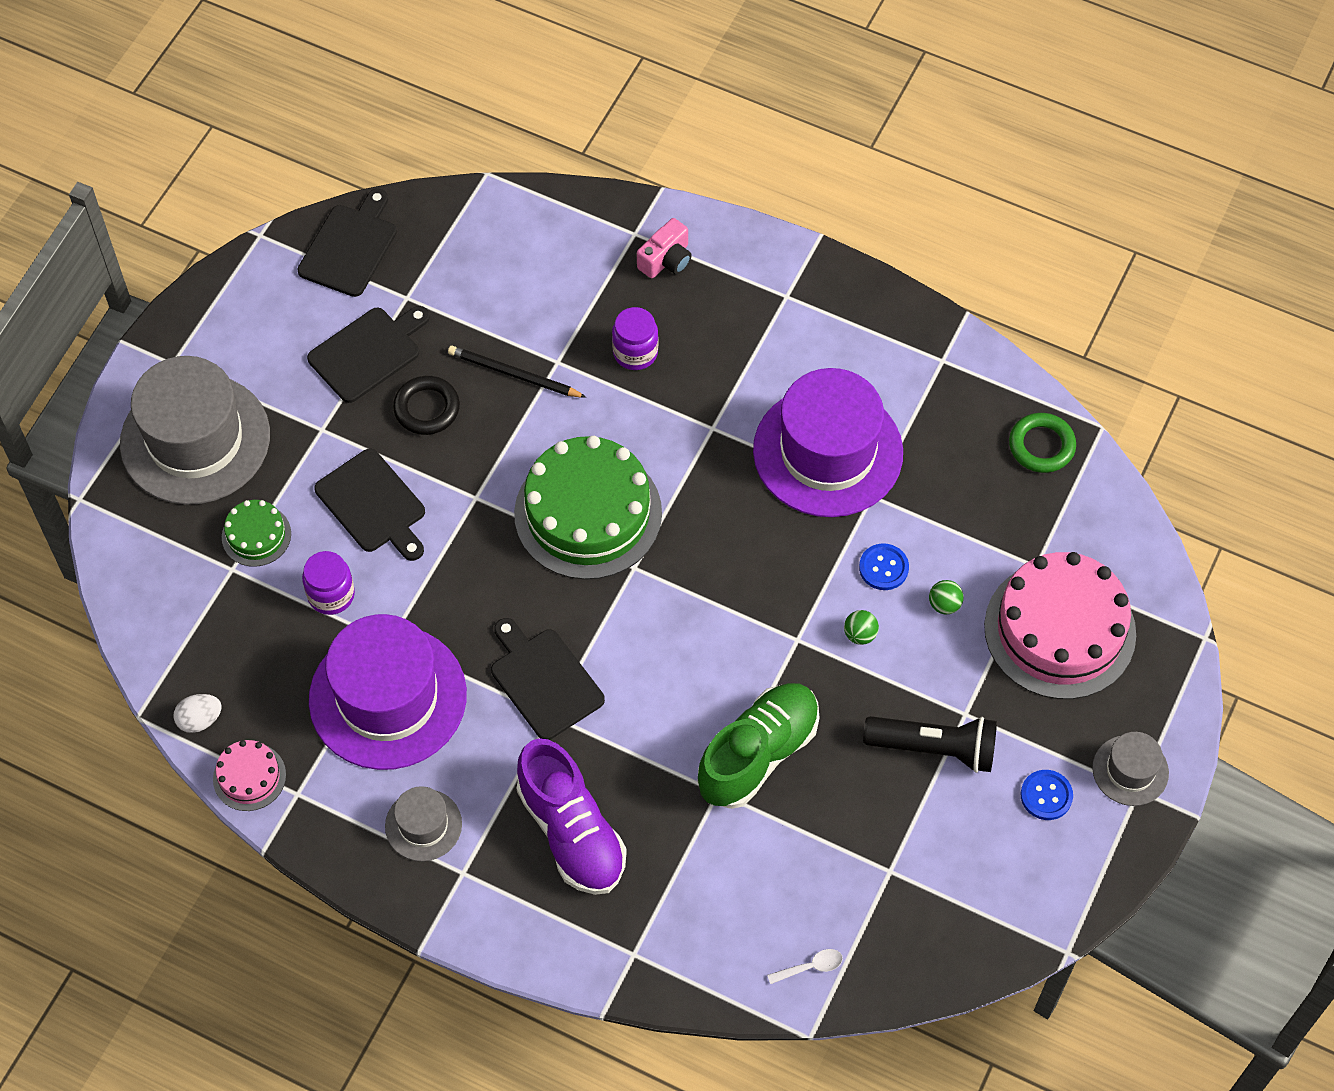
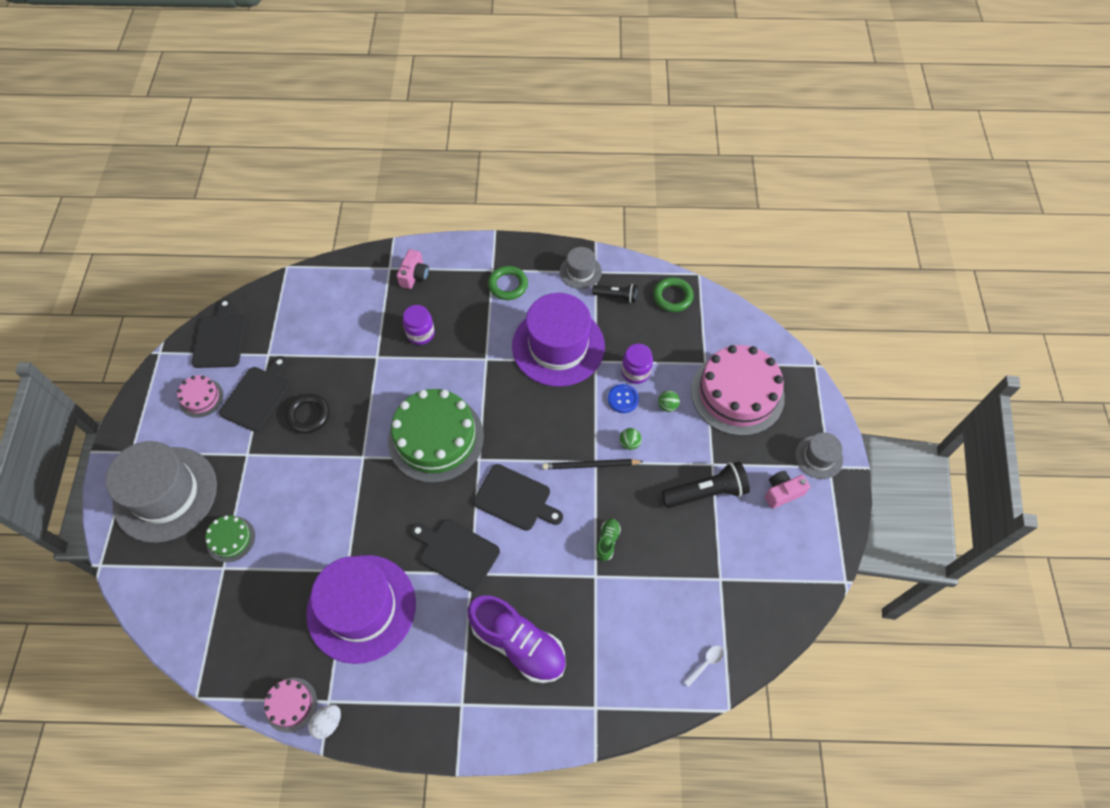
camera: 25 degrees left, 0 degrees up
white egg [173,694,222,733] -> white egg moved to [308,705,341,739]
purple jar [302,551,355,615] -> purple jar moved to [622,344,653,384]
black cutting board [314,448,425,561] -> black cutting board moved to [473,464,563,531]
grey hat [385,786,462,861] -> grey hat moved to [560,247,602,289]
black pencil [448,346,587,398] -> black pencil moved to [543,459,644,470]
green shoe [698,683,819,809] -> green shoe [596,519,621,561], size x0.43
blue button [1021,770,1073,820] -> pink camera [765,471,810,509]
none -> pink cake [177,375,223,418]
none -> green ring [488,266,528,300]
none -> black flashlight [592,284,638,303]

